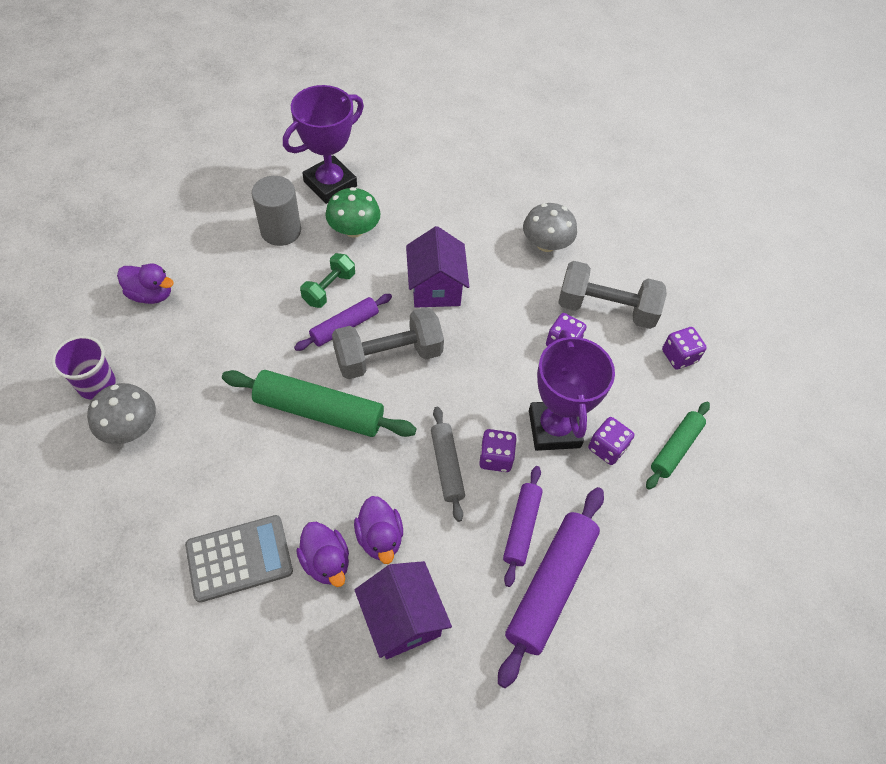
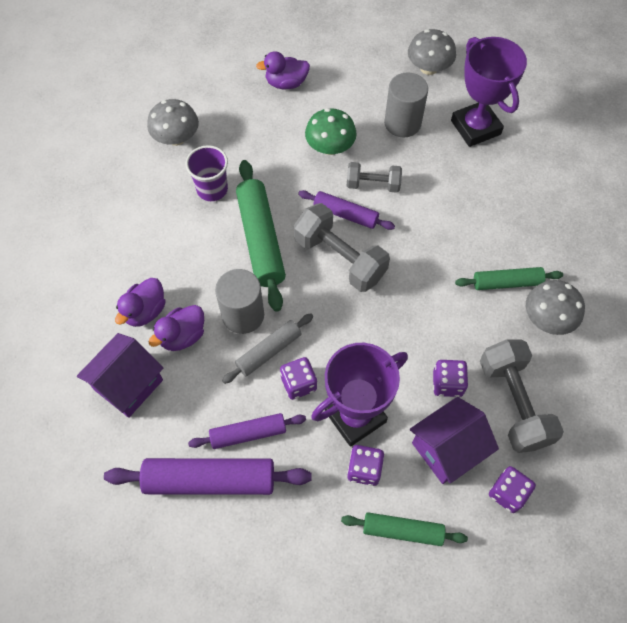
camera: 65 degrees right, 5 degrees up
purple cup [52,336,116,400] -> purple cup moved to [185,145,228,201]
purple duck [117,263,174,304] -> purple duck turned 90 degrees clockwise [256,51,310,89]
grey calculator [185,515,293,603] -> none
purple trophy [283,85,364,204] -> purple trophy turned 45 degrees clockwise [451,37,527,147]
green dumbbell [300,253,355,308] -> grey dumbbell [347,162,402,193]
green mushroom [325,187,380,238] -> green mushroom moved to [305,108,357,155]
purple house [406,226,469,308] -> purple house moved to [410,397,499,484]
none -> grey cylinder [215,269,264,334]
none -> grey mushroom [408,29,456,75]
none -> green rolling pin [455,267,563,290]

